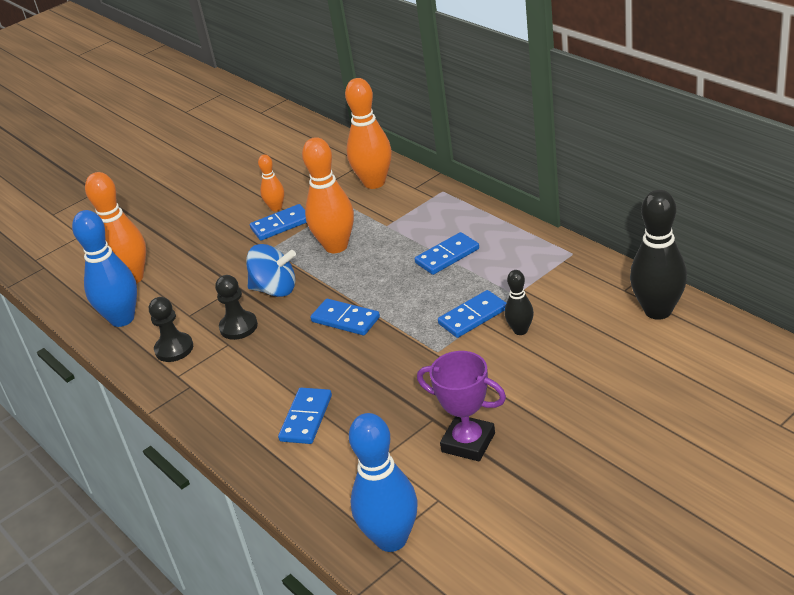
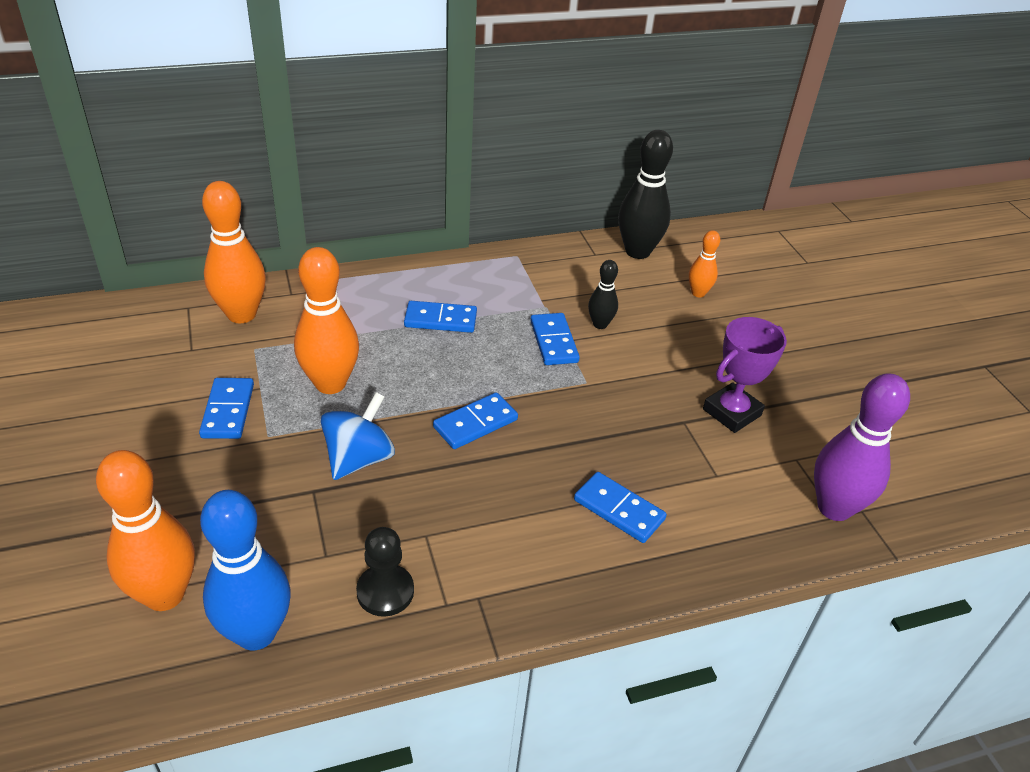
camera: 75 degrees left, 5 degrees up
black pawn [215,275,258,340] -> none
orange bowling pin [258,154,284,211] -> orange bowling pin moved to [689,230,720,298]
blue bowling pin [349,413,418,552] -> purple bowling pin [814,373,910,521]
blue domino [415,232,479,275] -> blue domino turned 75 degrees counterclockwise [404,301,477,333]

